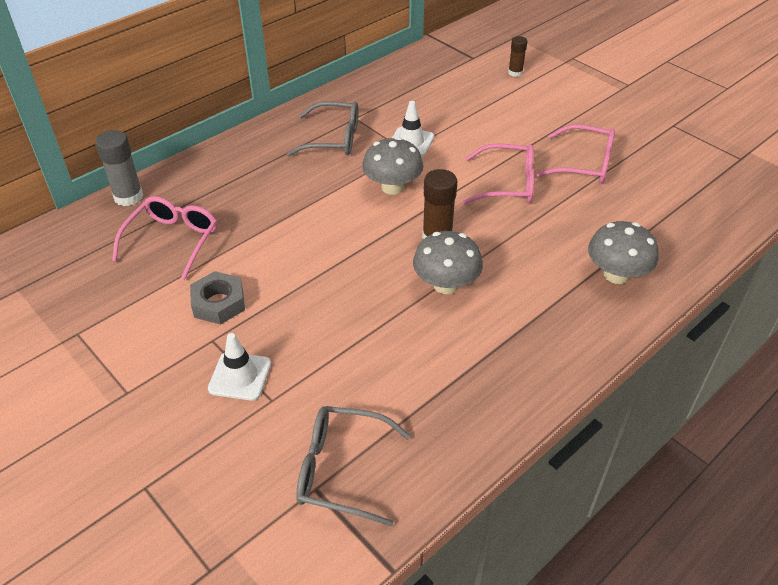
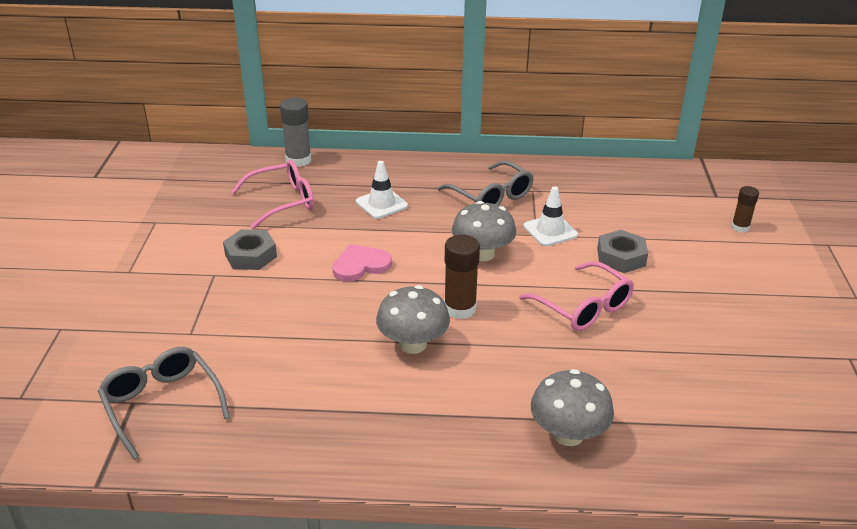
camera: 45 degrees right, 10 degrees down
white traffic cone [208,333,271,401] -> white traffic cone moved to [356,161,408,219]
pink glasses [537,124,615,184] -> none
none -> pink heart [332,244,392,282]
none -> grey nut [597,230,648,273]

